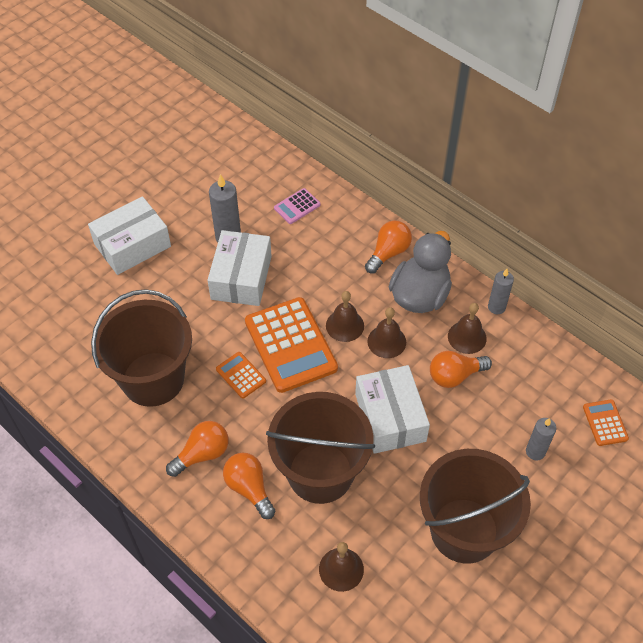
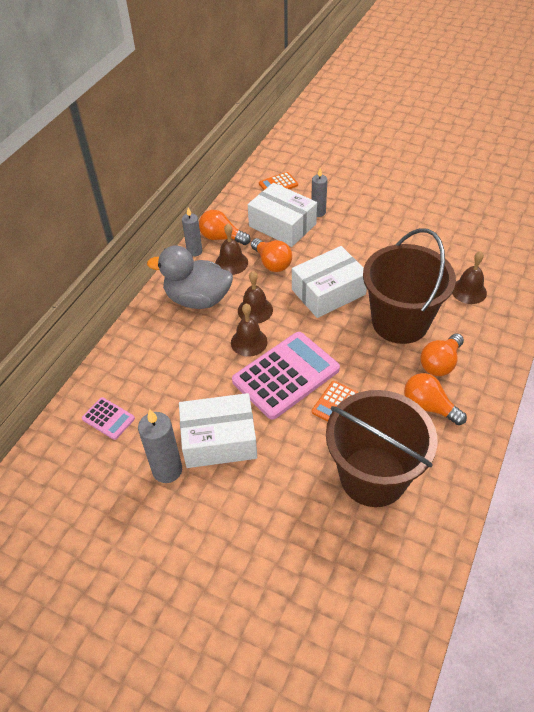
camera: 105 degrees left, 5 degrees down
white box [88,196,171,275] -> white box moved to [248,183,317,247]
orange calculator [245,297,338,393] -> pink calculator [232,332,340,420]
orange light bulb [365,221,412,273] -> orange light bulb moved to [199,210,251,245]
brown bucket [420,449,531,564] -> none

